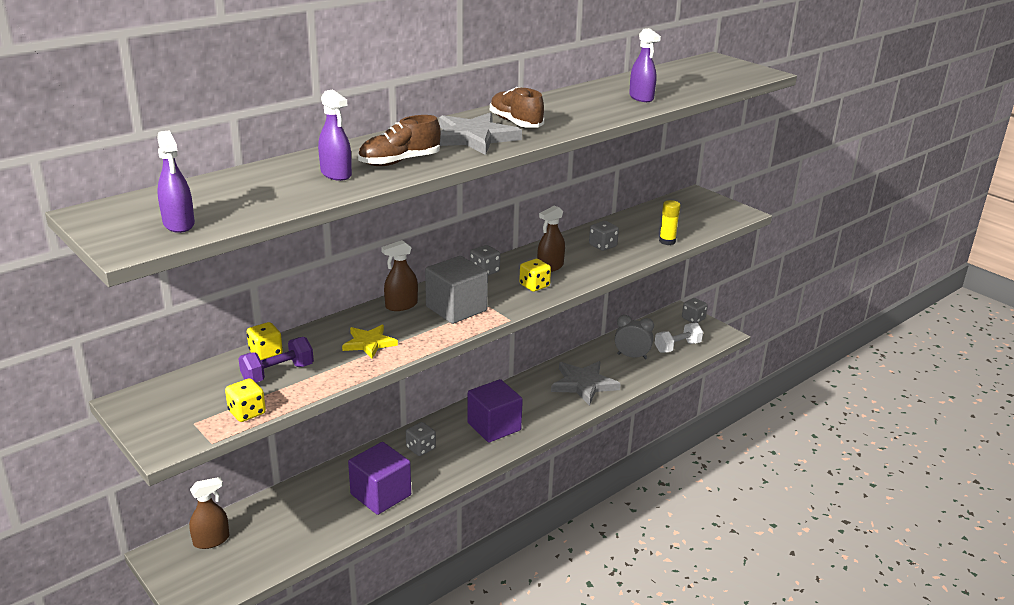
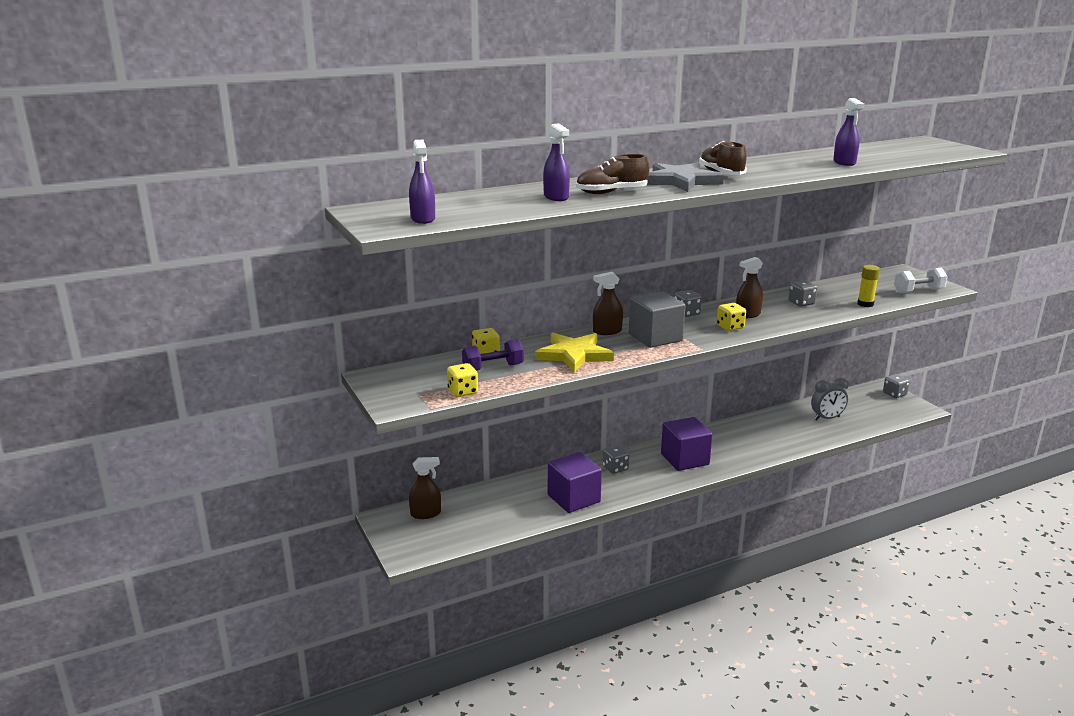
camera: 15 degrees right, 5 degrees down
yellow star [342,325,398,359] -> yellow star [535,333,614,373], size x1.63
grey star [551,361,621,406] -> none
grey clock [615,315,654,359] -> grey clock turned 135 degrees clockwise [811,378,849,420]
white dumbbell [655,323,703,353] -> white dumbbell moved to [894,268,948,293]

